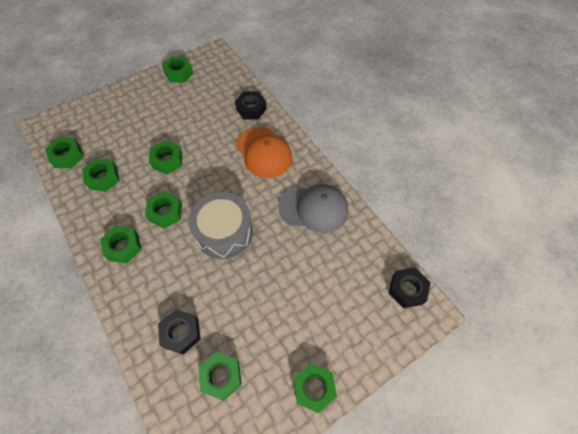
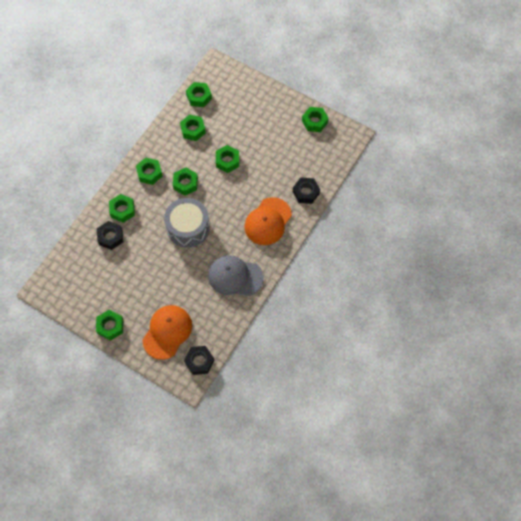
camera: 65 degrees right, 5 degrees up
green nut [198,352,242,400] -> green nut moved to [109,194,135,223]
grey cap [278,184,348,233] -> grey cap turned 120 degrees clockwise [208,255,264,296]
none -> orange cap [142,305,192,360]

